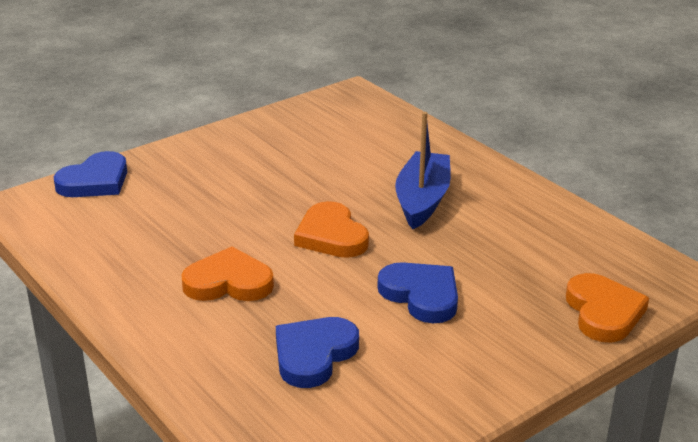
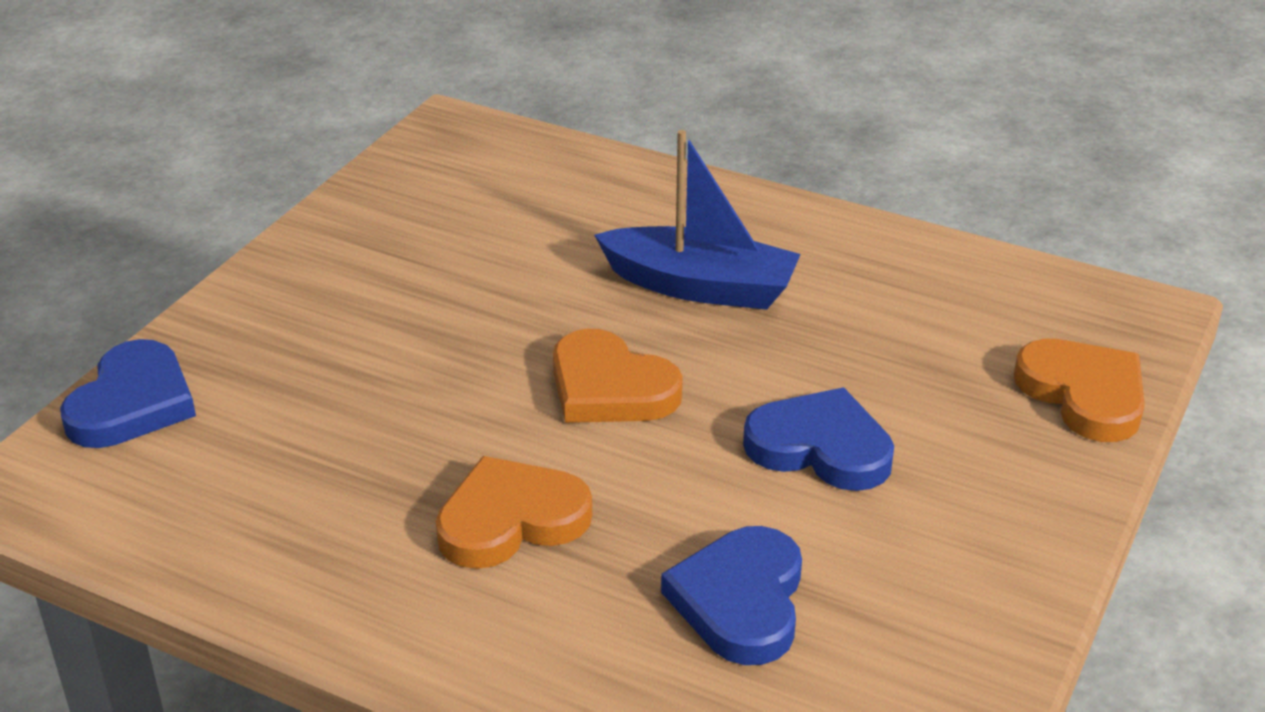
camera: 25 degrees left, 5 degrees up
blue boat [395,112,451,229] -> blue boat turned 120 degrees clockwise [594,130,801,310]

